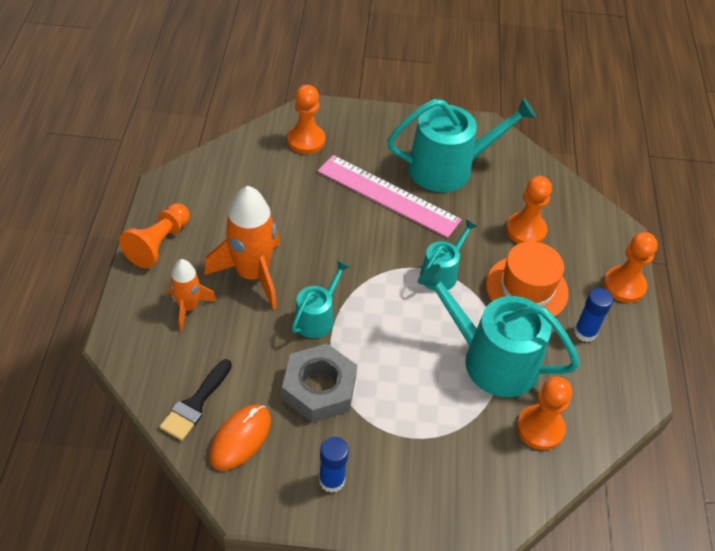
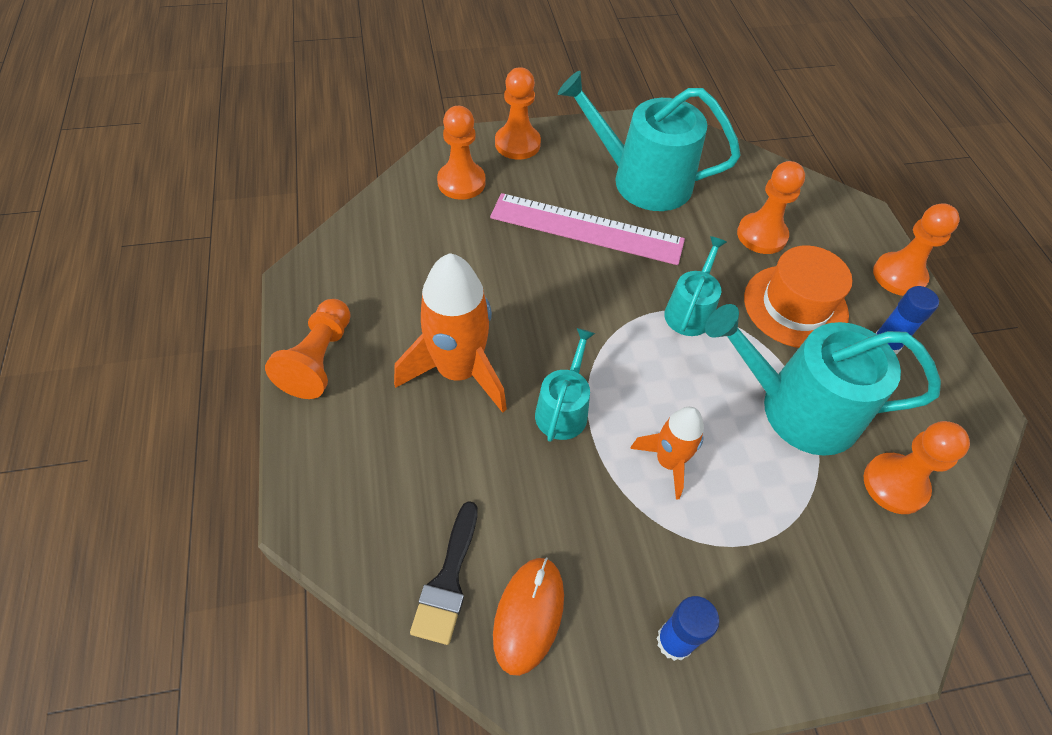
camera: 15 degrees left, 5 degrees up
orange rocket [168,259,217,331] -> orange rocket moved to [630,407,704,500]
grey nut [282,344,357,423] -> none
turquoise watering can [387,97,536,192] -> turquoise watering can turned 135 degrees counterclockwise [558,71,741,211]
none -> orange pawn [495,67,541,160]

